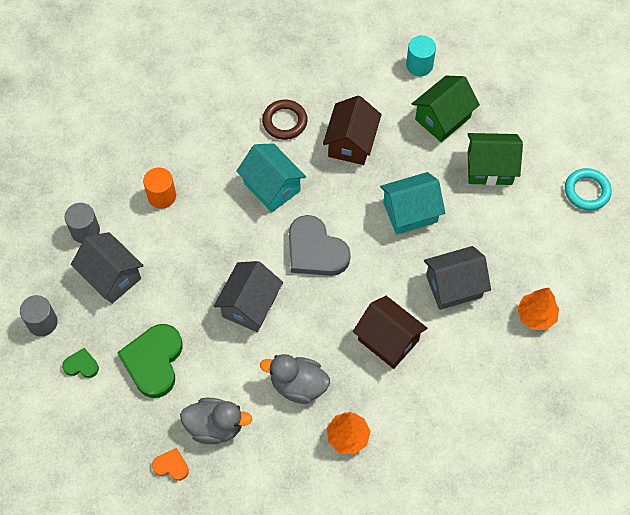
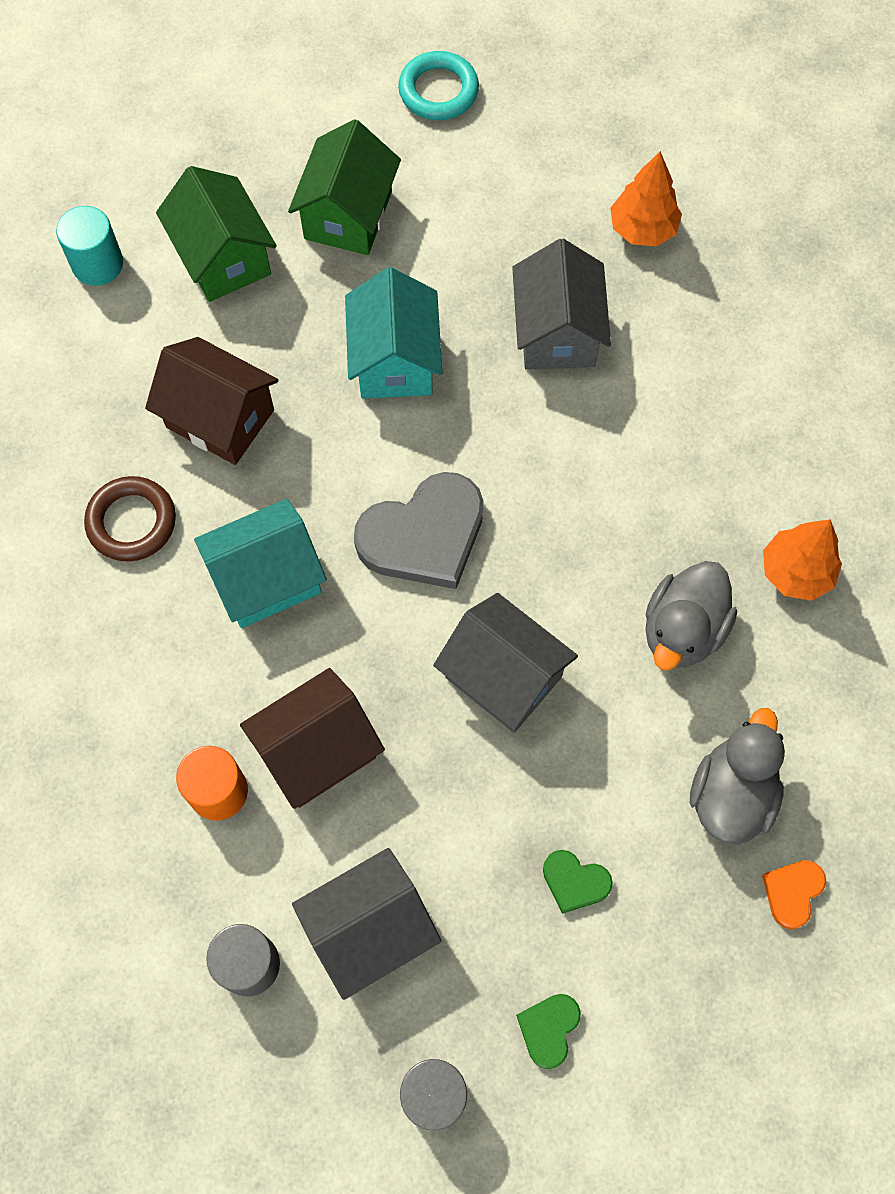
camera: 75 degrees left, 5 degrees up
green heart [117,324,183,398] -> green heart [543,850,613,914], size x0.48
brown house [353,296,427,369] -> brown house moved to [240,668,385,809]

